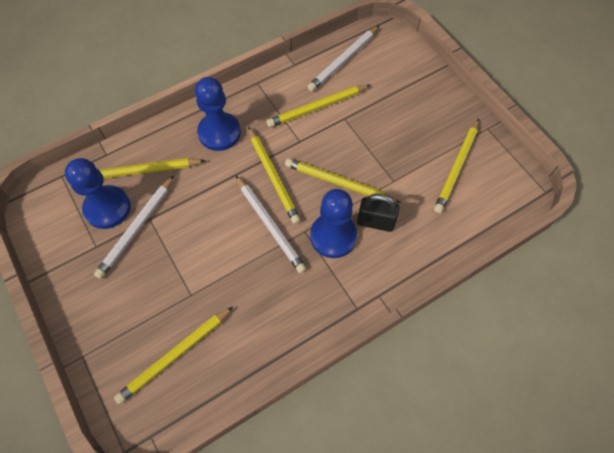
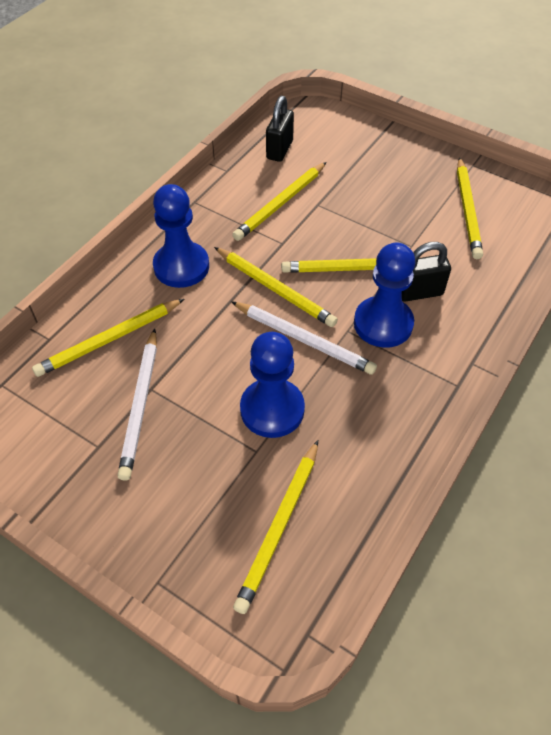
camera: 25 degrees left, 10 degrees down
blue pawn [65,158,131,229] -> blue pawn moved to [240,332,305,438]
white pencil [308,26,379,92] -> black padlock [266,96,294,162]

